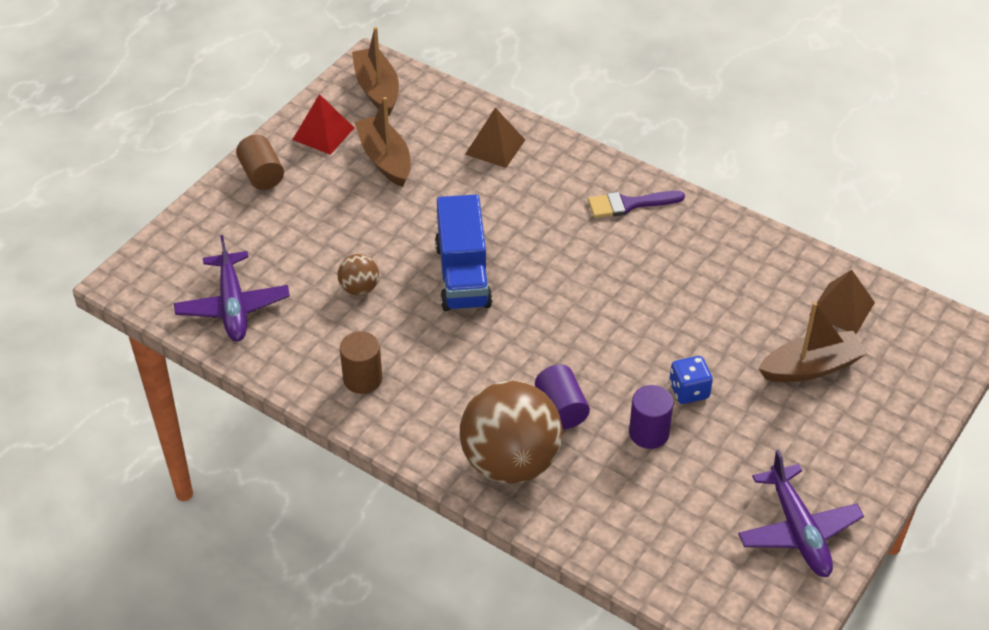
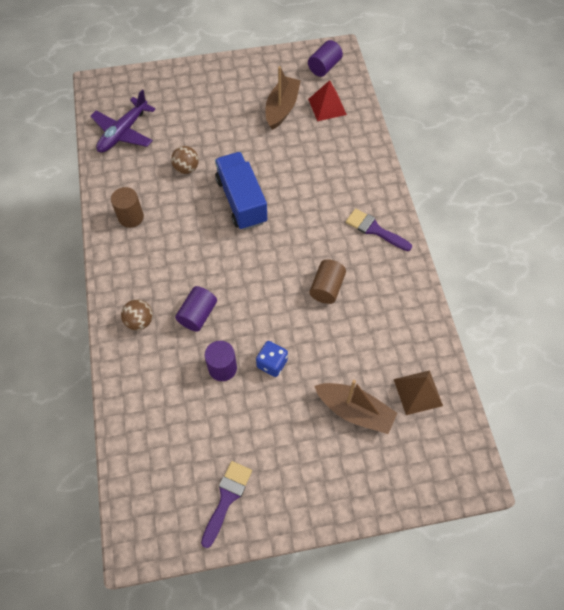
camera: 45 degrees right, 15 degrees up
brown cylinder [236,135,284,190] -> brown cylinder moved to [309,259,346,304]
red pyramid [292,94,354,155] -> red pyramid moved to [308,80,347,121]
brown boat [352,27,399,116] -> purple cylinder [308,40,343,77]
blue truck [435,194,492,311] -> blue truck turned 120 degrees clockwise [215,152,267,230]
brown ball [460,381,563,484] -> brown ball [121,299,153,330], size x0.45
brown pyramid [465,108,525,168] -> none
purple plane [738,450,864,577] -> purple brush [201,461,252,548]

